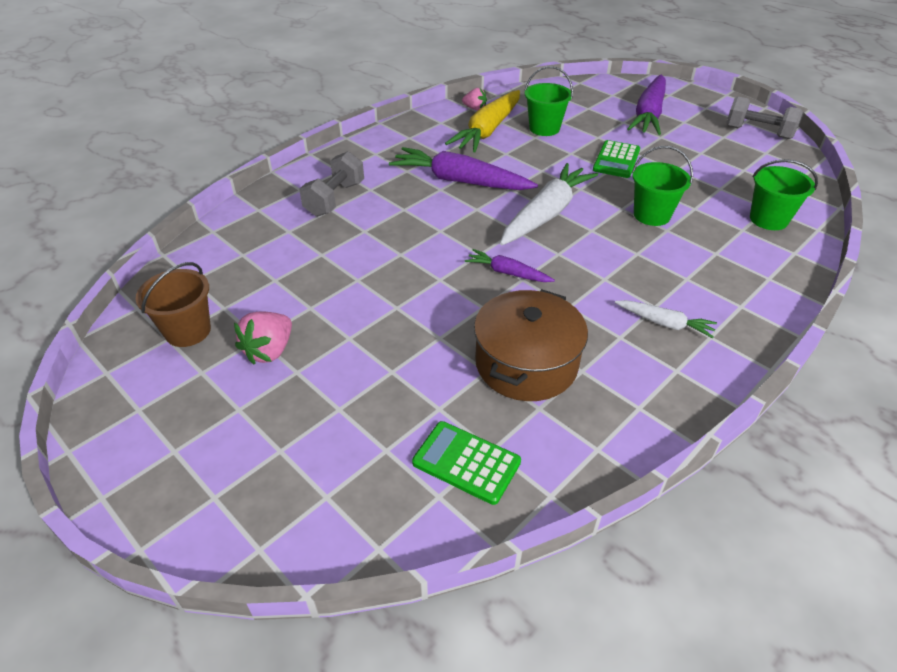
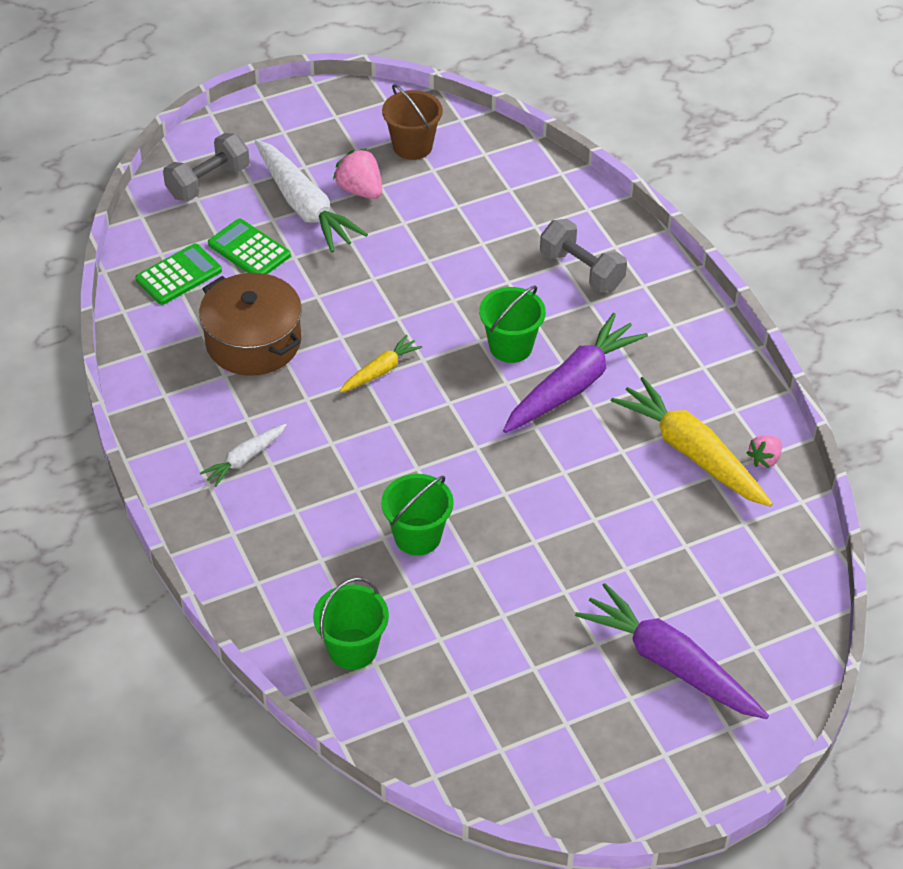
camera: 110 degrees right, 5 degrees up
purple carrot [465,249,555,282] -> yellow carrot [340,335,422,393]
white carrot [500,163,598,245] -> white carrot moved to [255,140,368,252]
green bucket [524,66,573,136] -> green bucket moved to [479,285,546,363]
green calculator [593,140,640,178] -> green calculator moved to [208,219,291,274]
grey dumbbell [726,97,803,139] -> grey dumbbell moved to [163,133,250,201]

